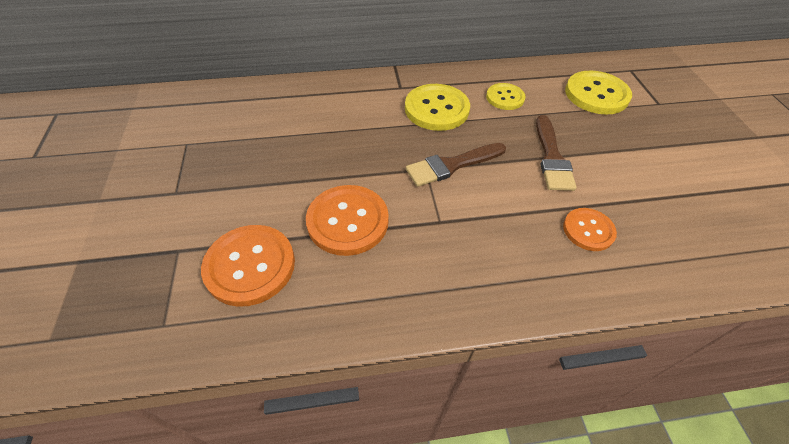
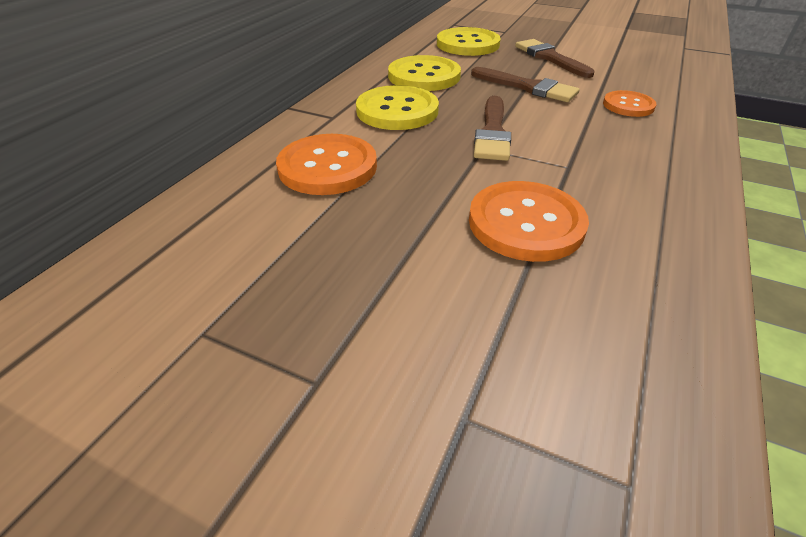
camera: 55 degrees left, 10 degrees down
orange button [201,225,295,307] -> orange button moved to [276,134,377,195]
yellow button [486,83,525,110] -> yellow button [388,55,461,91], size x1.65
none -> brown brush [515,39,595,78]

